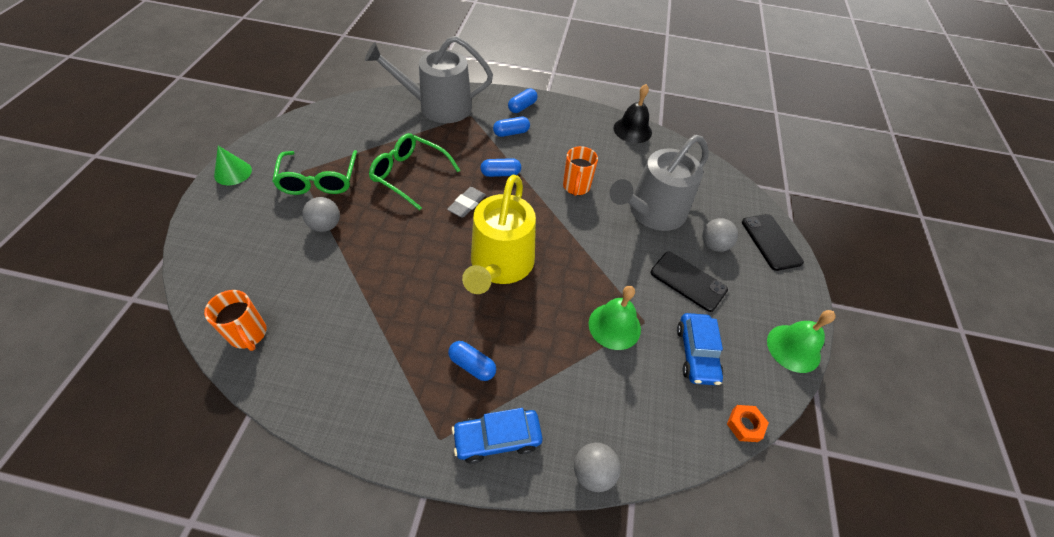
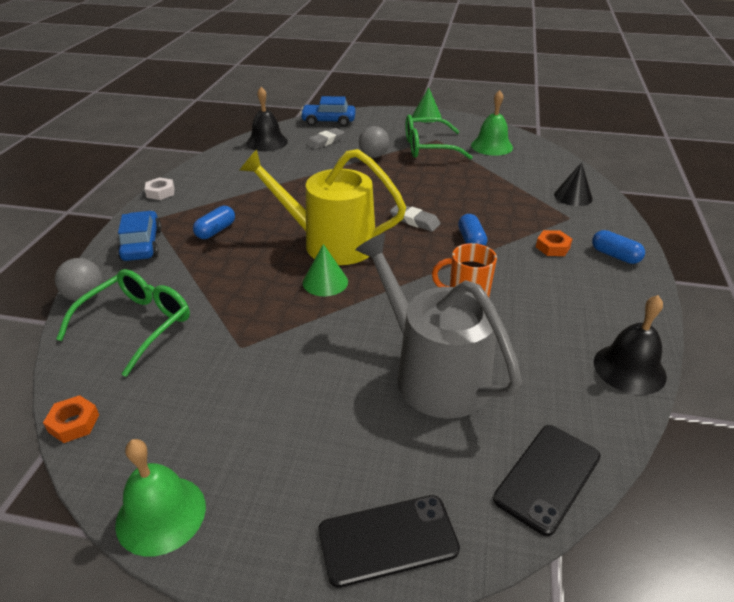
camera: 95 degrees right, 15 degrees down
orange mug [204,290,266,351] -> black bell [246,87,288,151]
grey watering can [365,36,493,123] -> black cone [554,162,593,206]
green glasses [369,133,460,210] -> green glasses moved to [56,269,190,377]
blue capsule [493,117,530,137] -> orange nut [536,230,572,256]
green bell [589,286,641,350] -> green bell moved to [471,90,513,156]
black phone [651,252,728,312] -> black phone moved to [493,425,601,536]
blue car [677,313,723,385] -> blue car moved to [300,96,356,127]
grey ball [702,218,738,252] -> none
none -> white nut [145,177,174,200]
none -> green cone [303,244,348,296]
none -> grey eraser [306,128,344,150]

